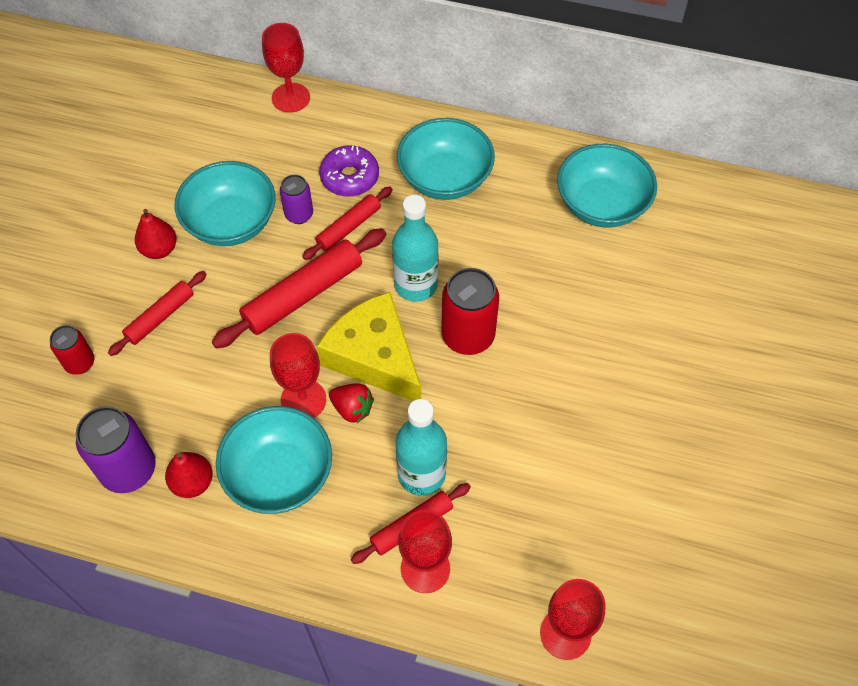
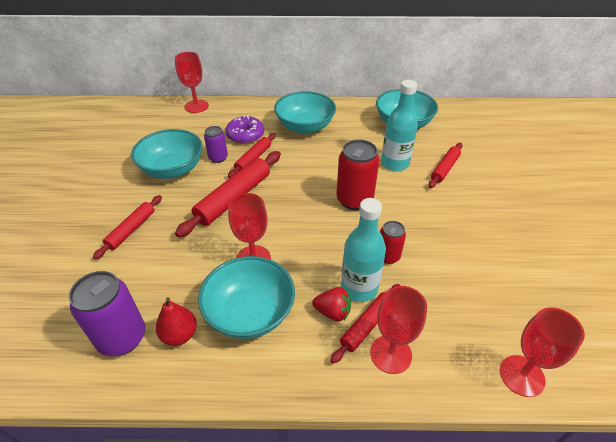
camera: 15 degrees left, 15 degrees down
red can [50,325,94,375] -> red can moved to [380,221,406,264]
red pear [135,209,176,259] -> none
yellow cheese [316,292,421,401] -> none
red strawberry [329,383,374,423] -> red strawberry moved to [312,287,351,322]
turquoise bottle [392,195,439,302] -> turquoise bottle moved to [381,80,418,171]
none -> red rolling pin [429,143,463,188]

